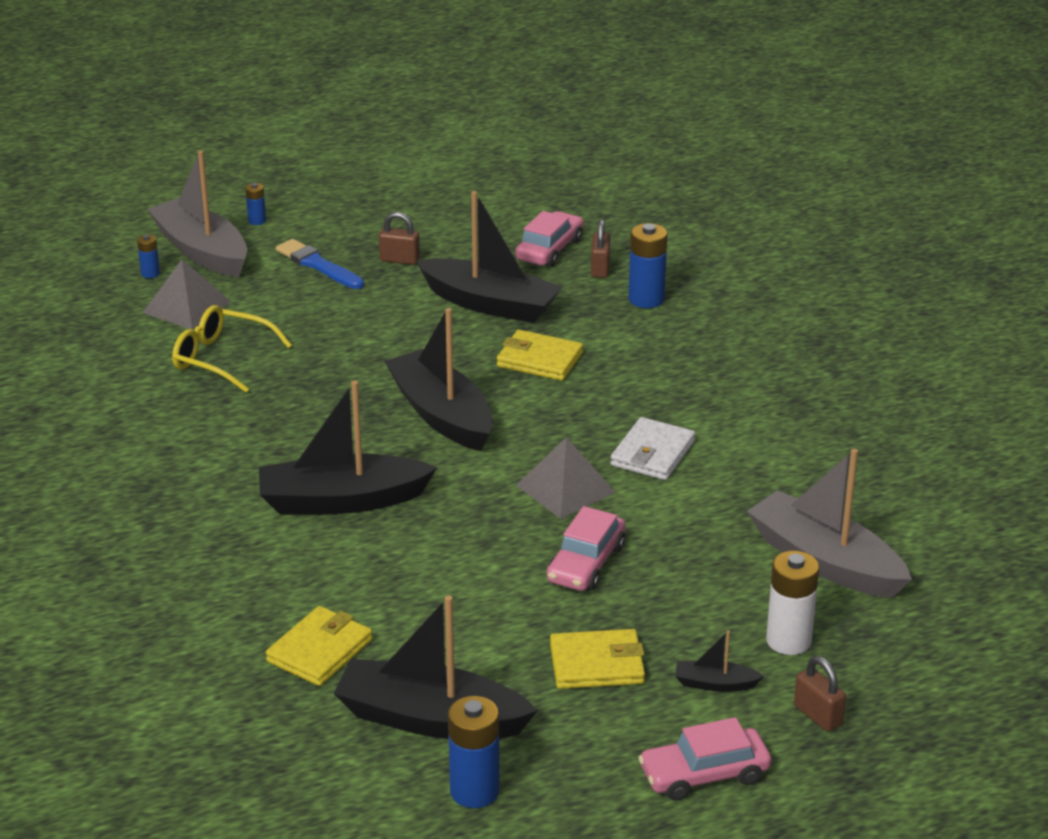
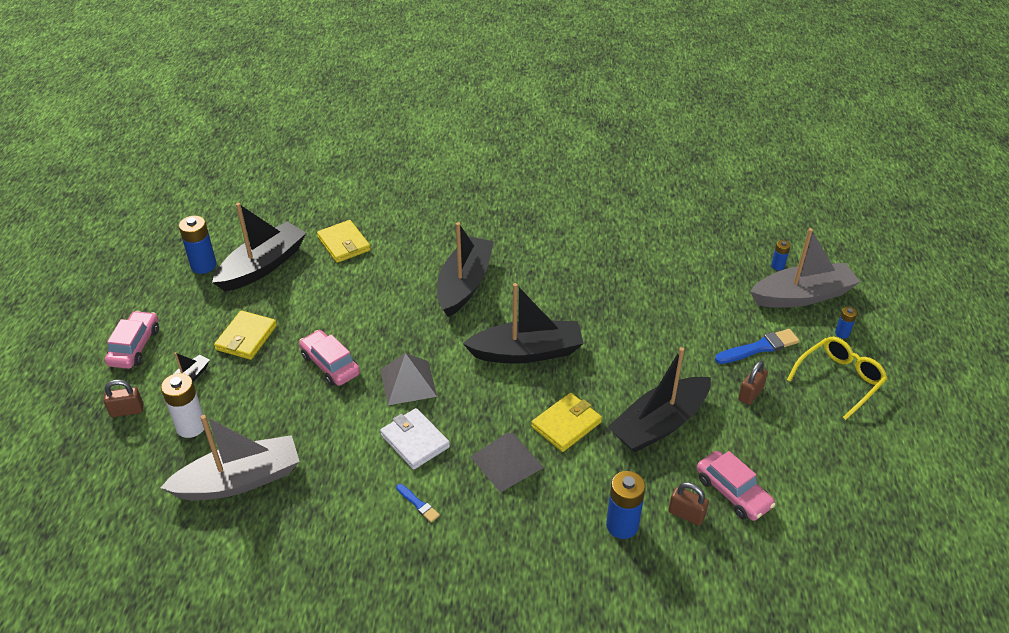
camera: 115 degrees right, 10 degrees up
grey pyramid [143,259,231,329] -> grey pyramid moved to [471,433,544,492]
yellow glasses [172,305,292,393] -> yellow glasses moved to [787,337,887,420]
none -> blue brush [396,484,440,522]

